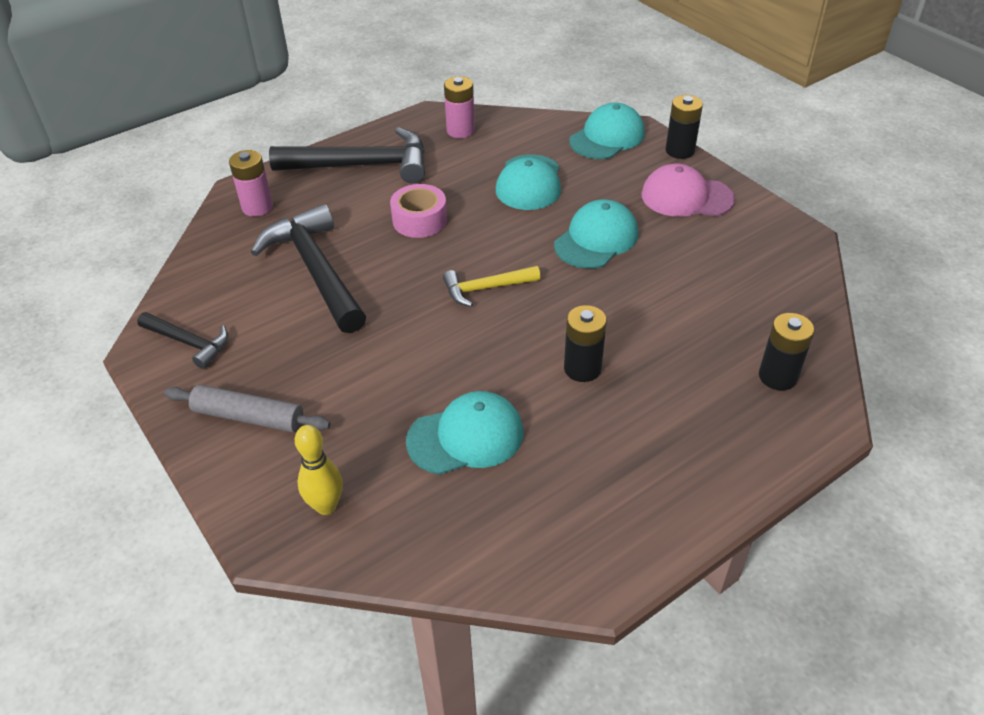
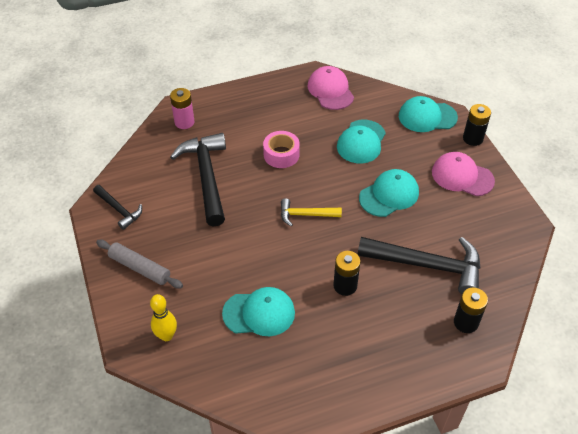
camera: 15 degrees right, 5 degrees up
black hammer [269,127,425,184] -> black hammer moved to [357,237,481,294]
pink battery [444,76,475,138] -> pink cap [308,66,354,110]
turquoise cap [569,103,645,159] -> turquoise cap turned 150 degrees counterclockwise [399,96,458,132]

